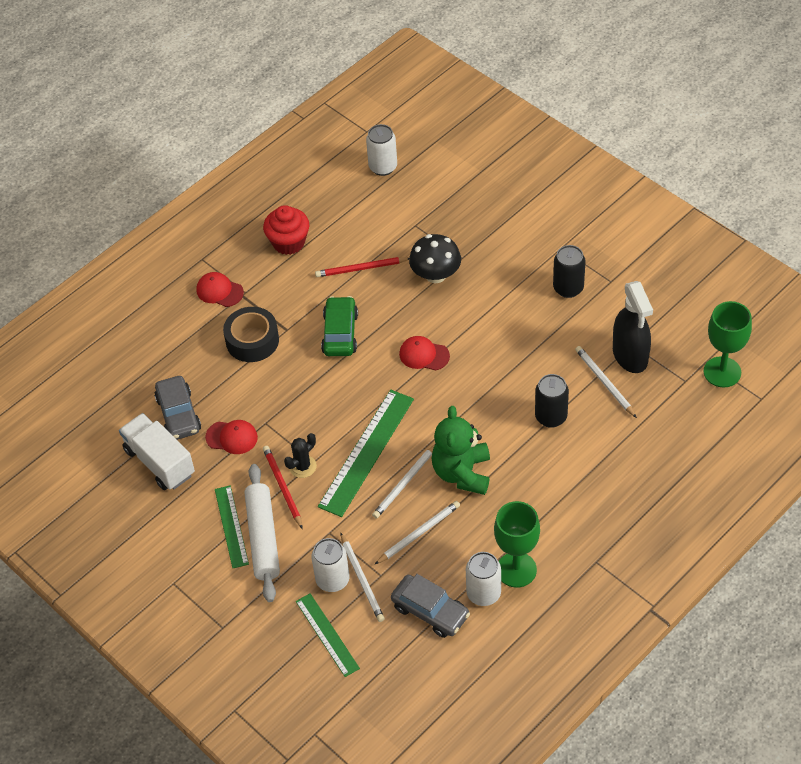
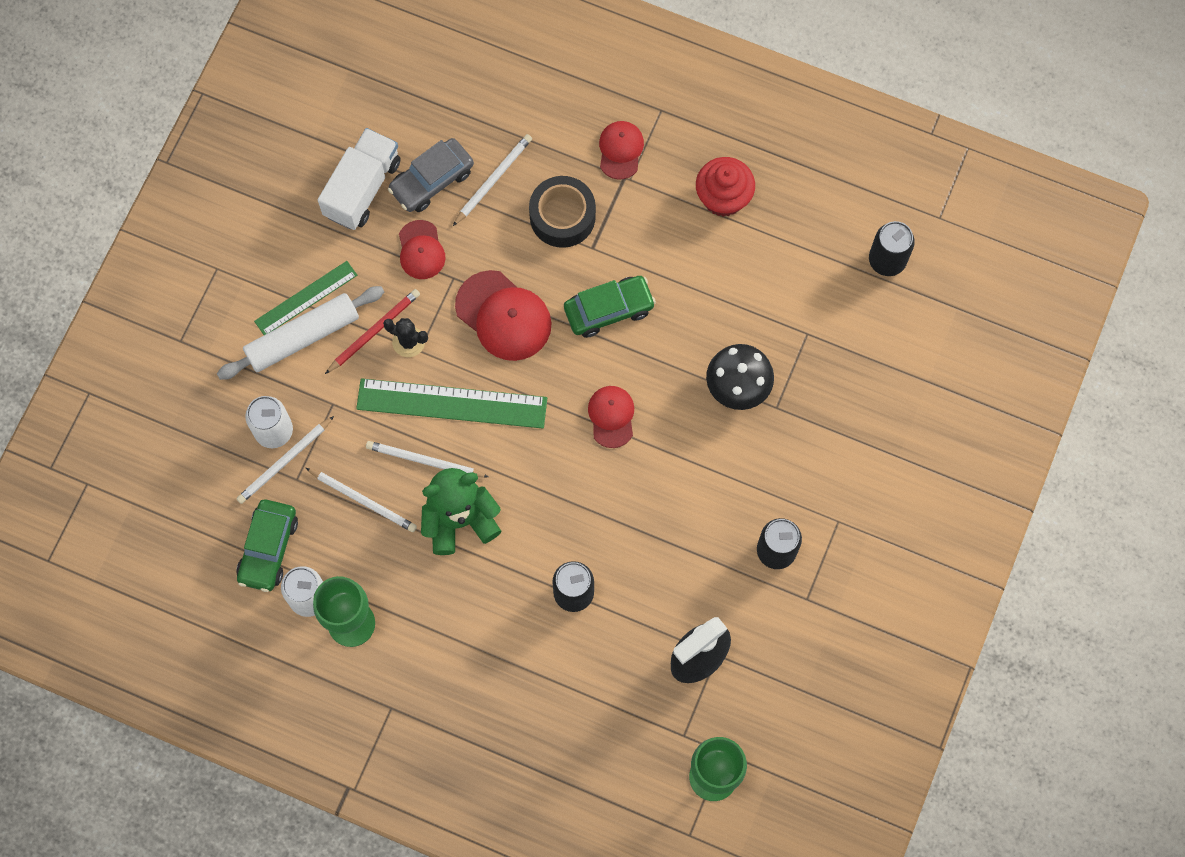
camera: 65 degrees right, 20 degrees up
green ruler [296,593,360,677] -> none
red pencil [315,257,409,277] -> none
white can [366,124,397,176] -> black can [869,221,915,276]
grey car [391,574,470,638] -> green car [236,500,298,592]
white pencil [575,346,637,418] -> white pencil moved to [453,134,532,226]
none -> red cap [455,270,552,361]

